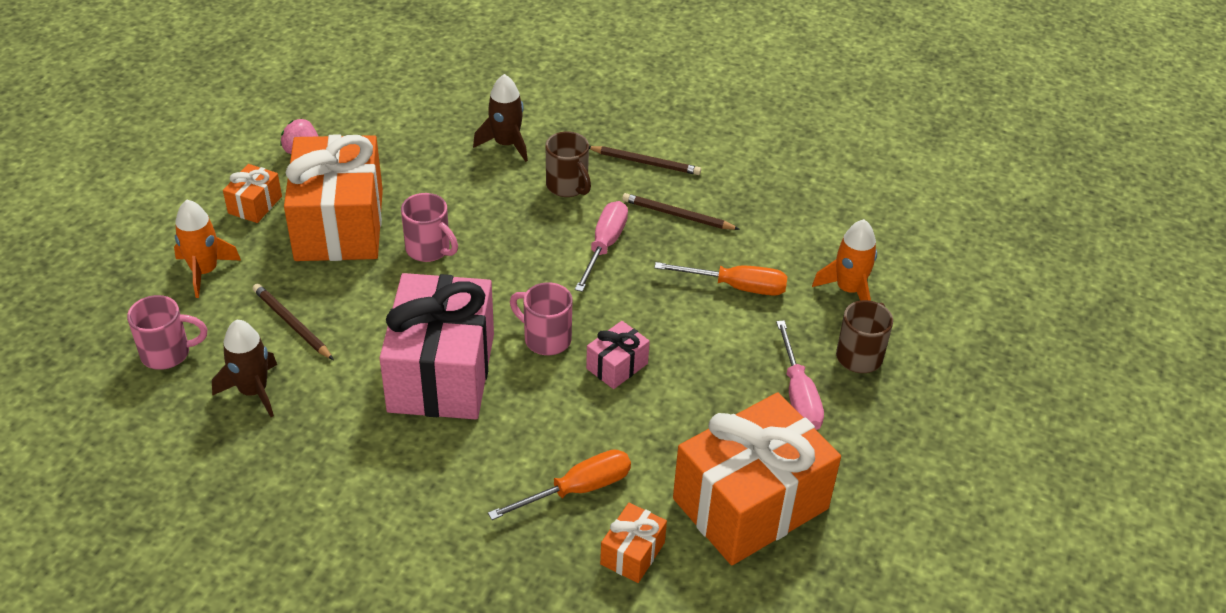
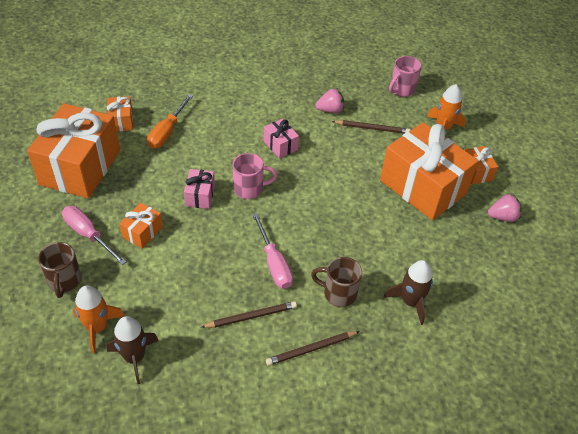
camera: 140 degrees right, 5 degrees up
brown rocket [212,320,277,417] -> brown rocket moved to [107,316,159,384]
pink gift [380,273,494,419] -> pink gift [263,119,299,159], size x0.44
pink mug [401,193,458,262] -> none
orange screwdriver [654,262,787,296] -> none
none -> orange gift [119,203,163,249]
none -> pink strawberry [315,89,344,113]

